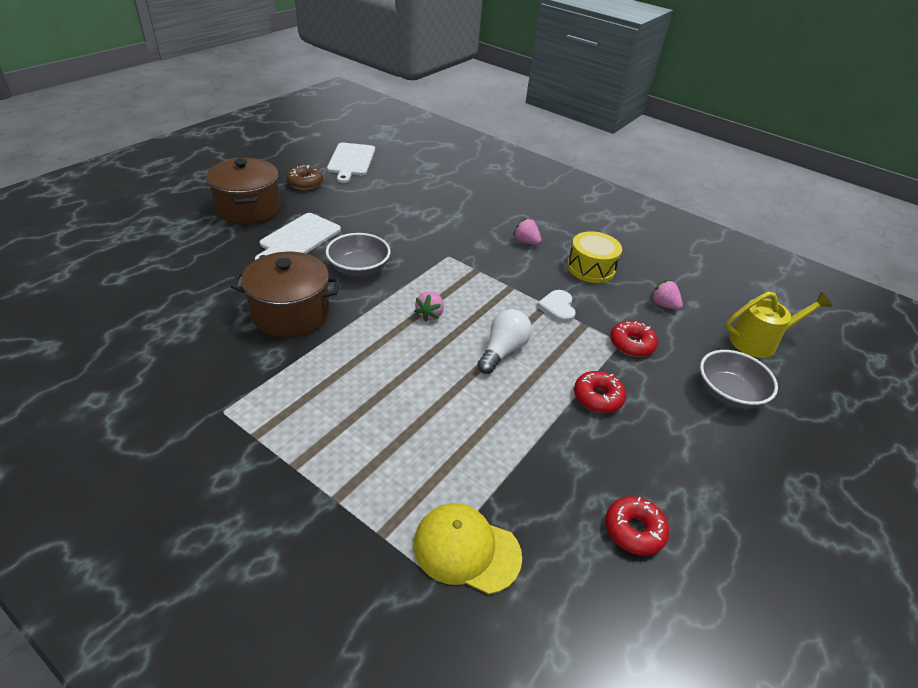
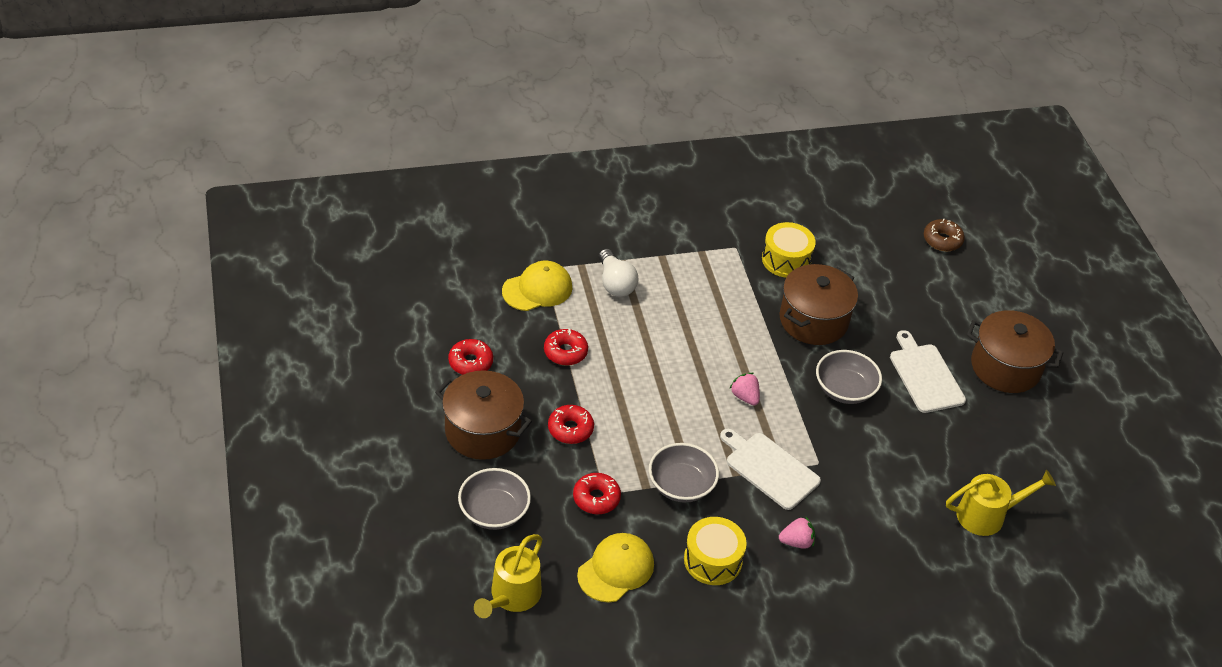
camera: 130 degrees right, 5 degrees up
brown donut [286,165,323,190] -> brown donut moved to [924,218,965,251]
white cutting board [327,143,375,183] -> white cutting board moved to [720,429,821,510]
white light bulb [477,309,532,374] -> white light bulb moved to [599,249,638,297]
white heart [537,290,576,323] -> grey bowl [649,443,719,503]
pink strawberry [650,280,683,310] -> yellow cap [577,533,654,602]
none -> brown pot [435,370,532,460]
none -> red donut [544,328,588,366]
none -> yellow drum [762,222,816,278]
none -> yellow watering can [946,470,1056,536]

